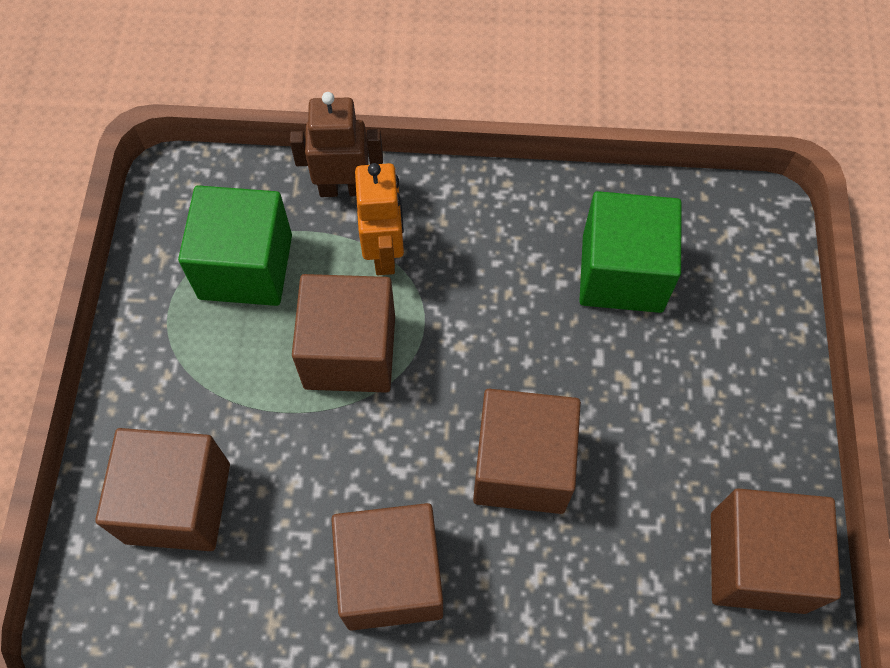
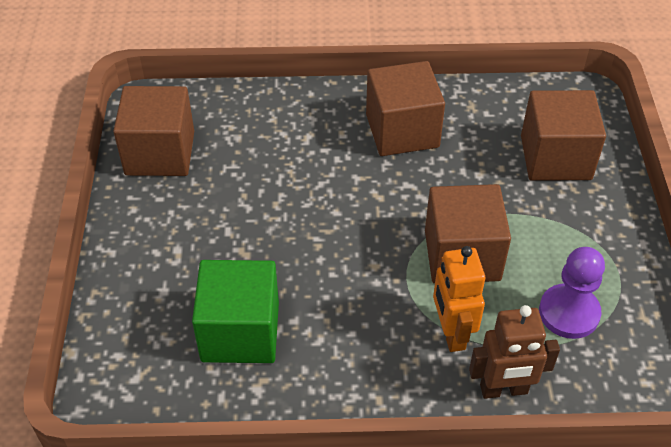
camera: 175 degrees right, 15 degrees down
green cube [178,185,292,306] -> purple pawn [539,247,605,339]
brown cube [473,389,581,514] -> none

